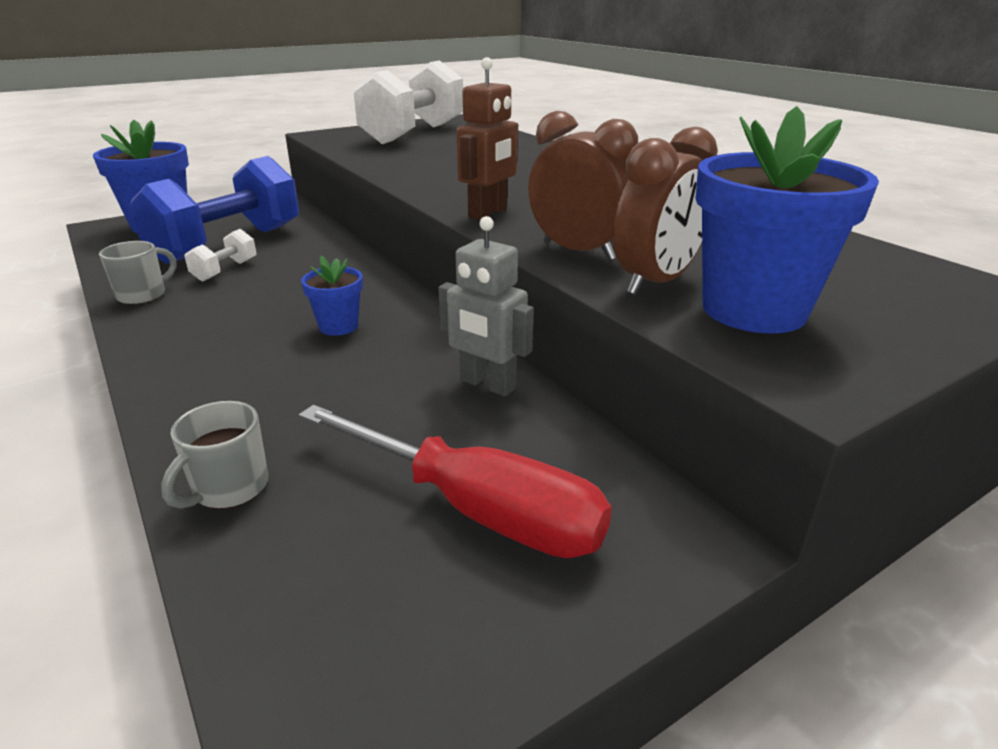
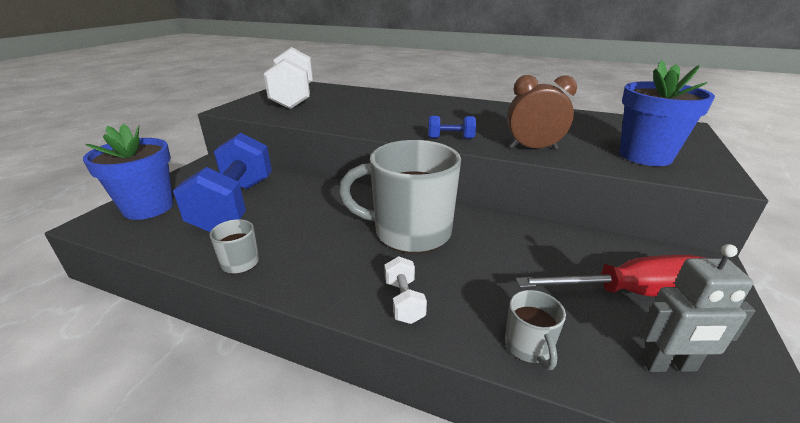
camera: 35 degrees left, 0 degrees up
white dumbbell [185,229,256,281] -> white dumbbell moved to [385,256,427,324]
blue flower pot [301,256,363,336] -> grey mug [339,140,461,253]
grey robot [438,216,534,397] -> grey robot moved to [640,244,755,372]
brown robot [456,57,518,220] -> blue dumbbell [428,116,476,139]
brown clock [613,127,718,295] -> none

